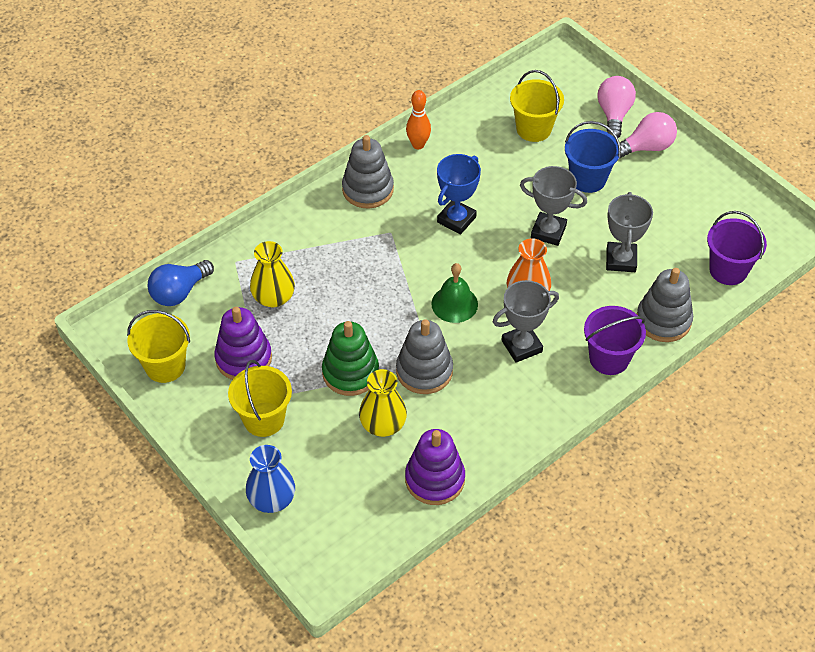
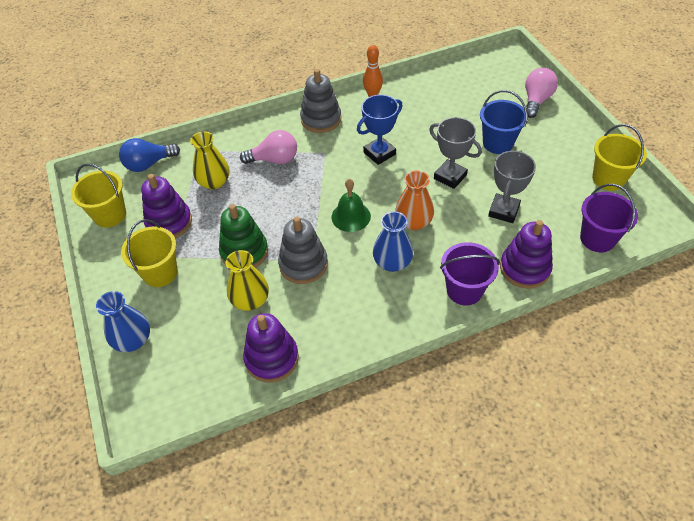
camera: 20 degrees right, 0 degrees up
grey trophy [493,280,559,363] -> blue vase [373,211,413,272]
yellow bucket [510,70,564,142] -> yellow bucket moved to [592,124,647,191]
pink light bulb [619,112,677,159] -> pink light bulb moved to [240,130,297,164]
grey stacking toy [637,268,693,342] -> purple stacking toy [500,220,553,289]

